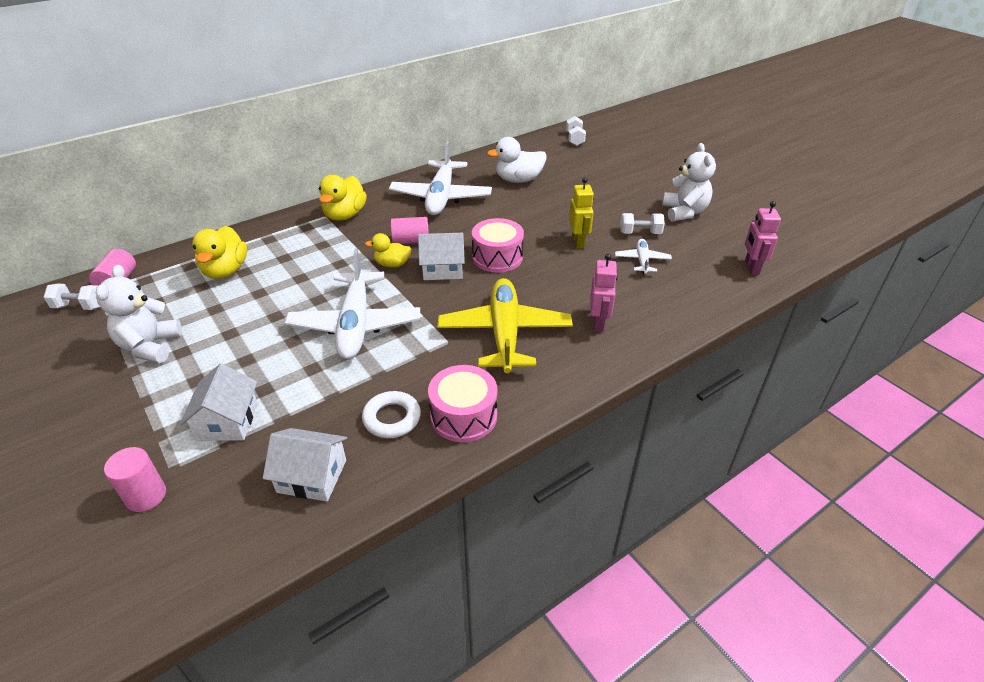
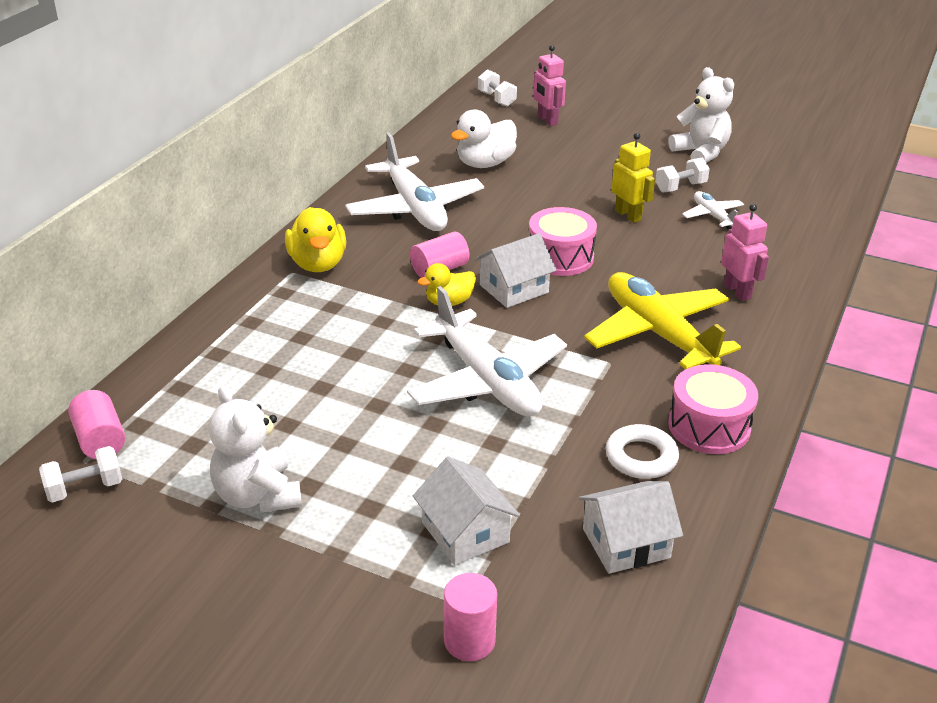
camera: 30 degrees left, 5 degrees down
yellow duck [192,226,247,279] -> none
pink robot [745,201,781,275] -> pink robot moved to [533,45,566,126]

